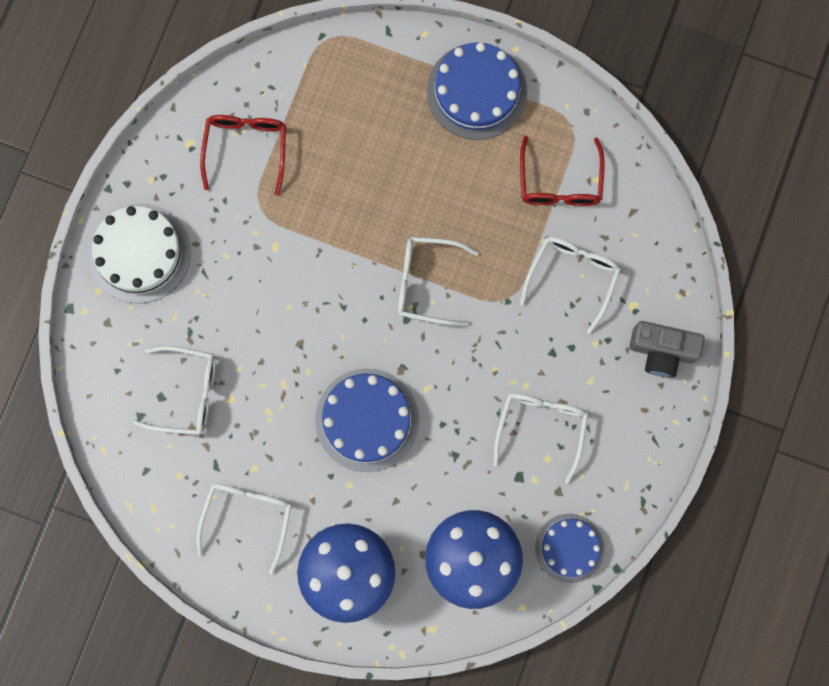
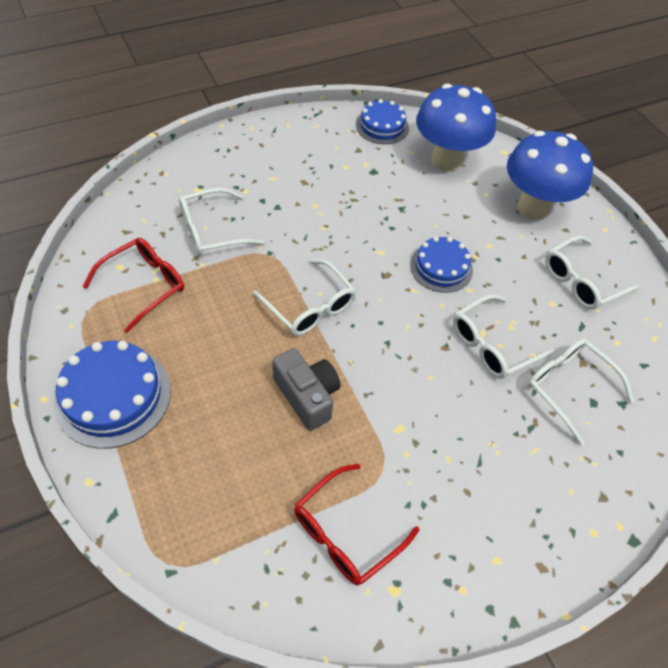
camera: 140 degrees left, 25 degrees down
white cake [88,203,191,304] -> none
blue cake [315,368,419,472] -> blue cake [410,237,473,293], size x0.65
white glasses [493,393,588,483] -> white glasses moved to [453,294,554,379]
grey camera [629,321,705,378] -> grey camera moved to [272,348,340,431]

